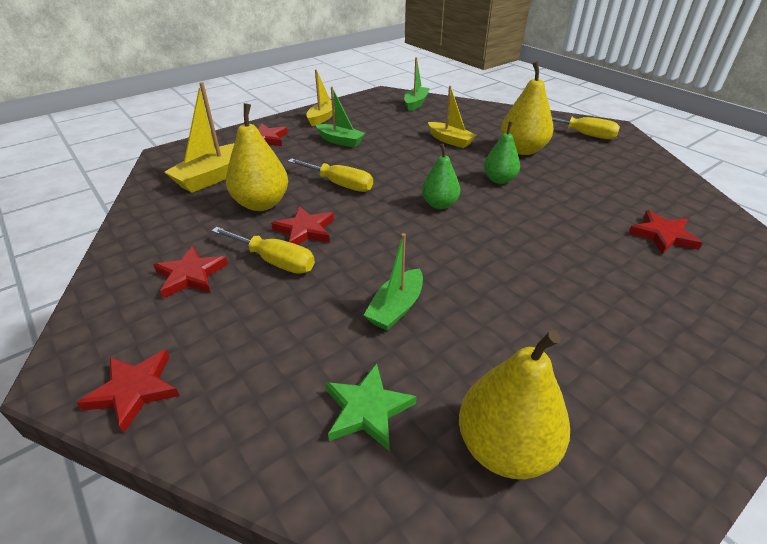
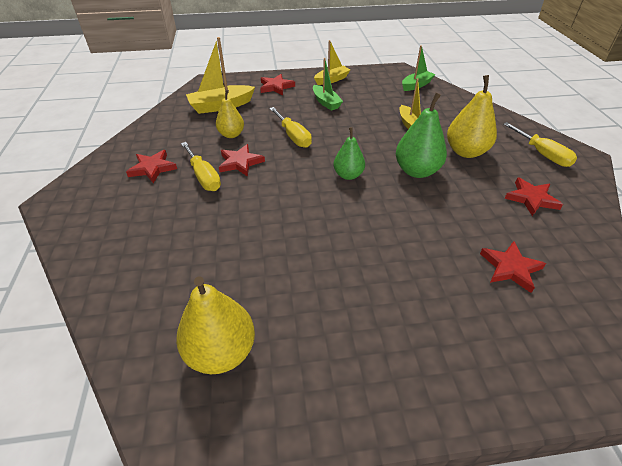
camera: 30 degrees right, 5 degrees up
red star [77,350,180,432] -> red star moved to [504,177,563,216]
yellow pear [226,103,288,211] -> yellow pear [216,89,244,138], size x0.64
green star [325,363,417,451] -> none
green boat [364,233,423,331] -> none
green pear [484,122,520,184] -> green pear [396,93,447,178], size x1.56

